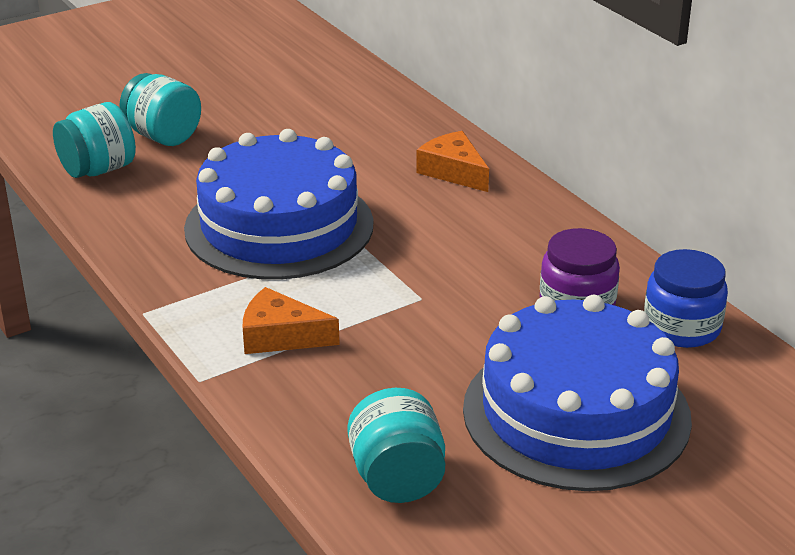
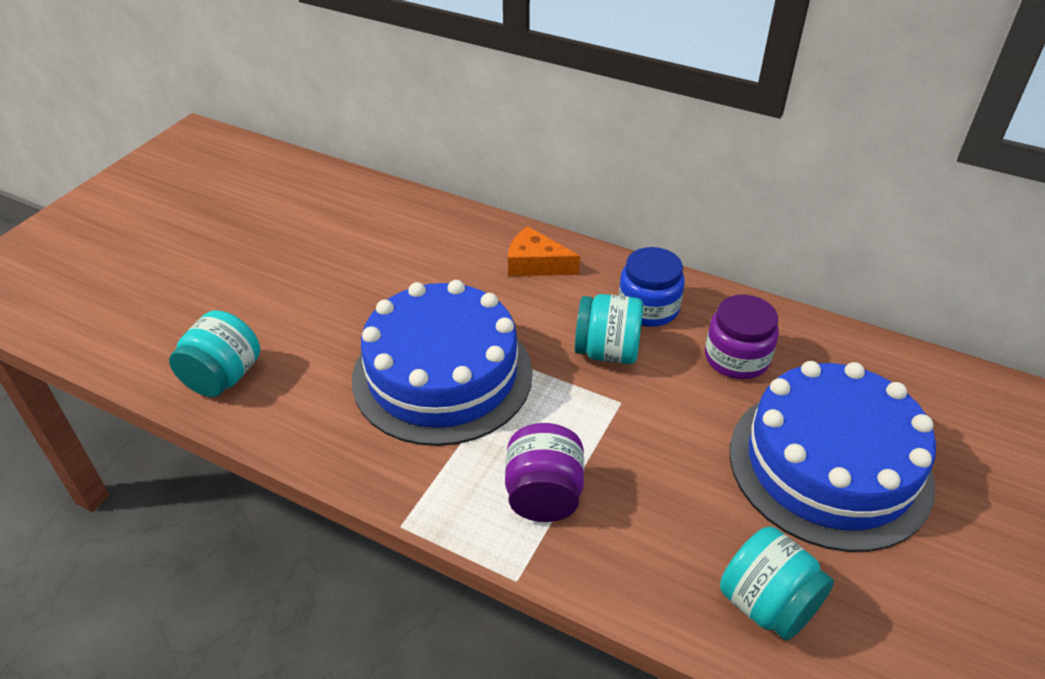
camera: 30 degrees left, 10 degrees up
turquoise jar [119,73,201,146] -> turquoise jar moved to [575,294,643,364]
orange cheese [243,287,340,354] -> purple jar [505,423,584,522]
blue jar [644,249,728,348] -> blue jar moved to [618,247,685,327]

